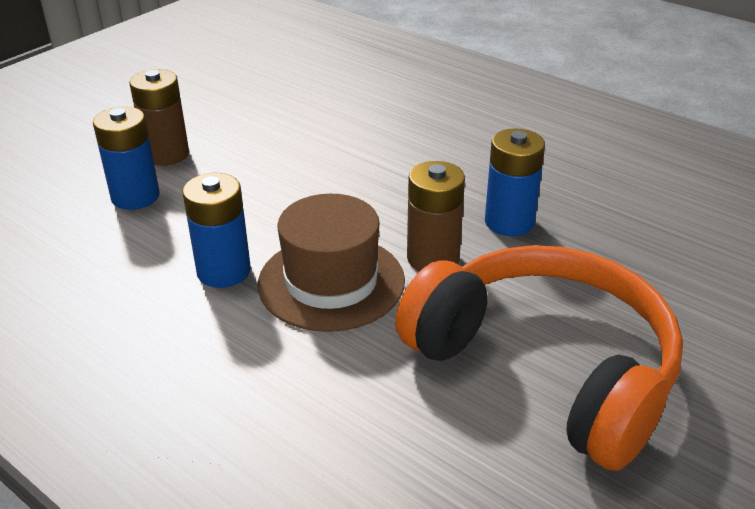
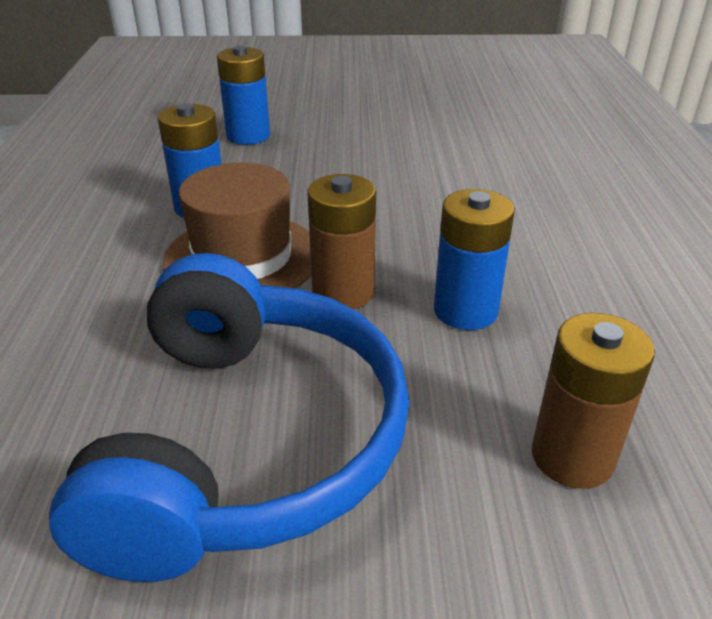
camera: 50 degrees right, 0 degrees up
brown battery [130,69,189,166] -> brown battery moved to [531,313,655,489]
orange headphones [395,245,683,471] -> blue headphones [49,253,409,582]

